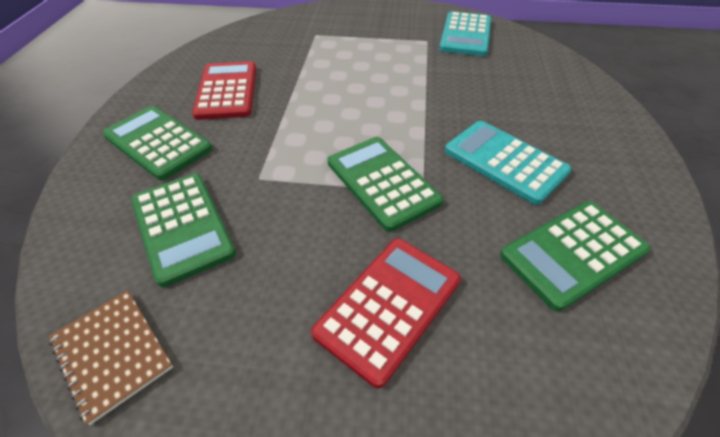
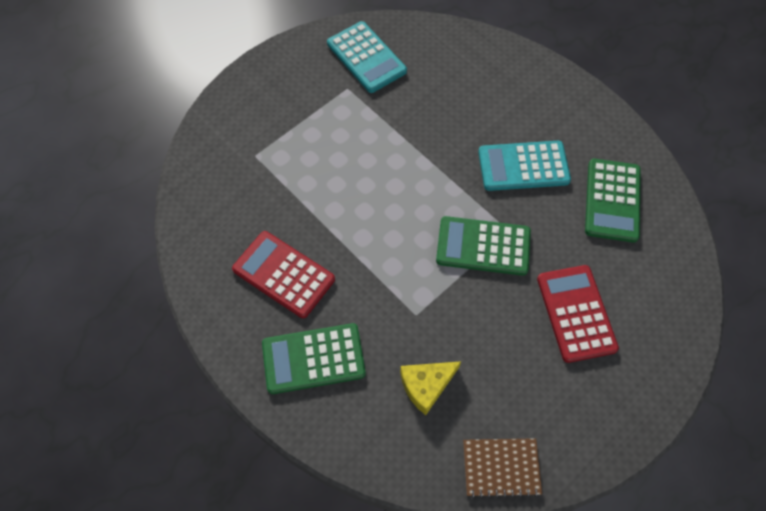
camera: 50 degrees left, 15 degrees up
green calculator [131,174,236,287] -> yellow cheese [400,361,461,415]

